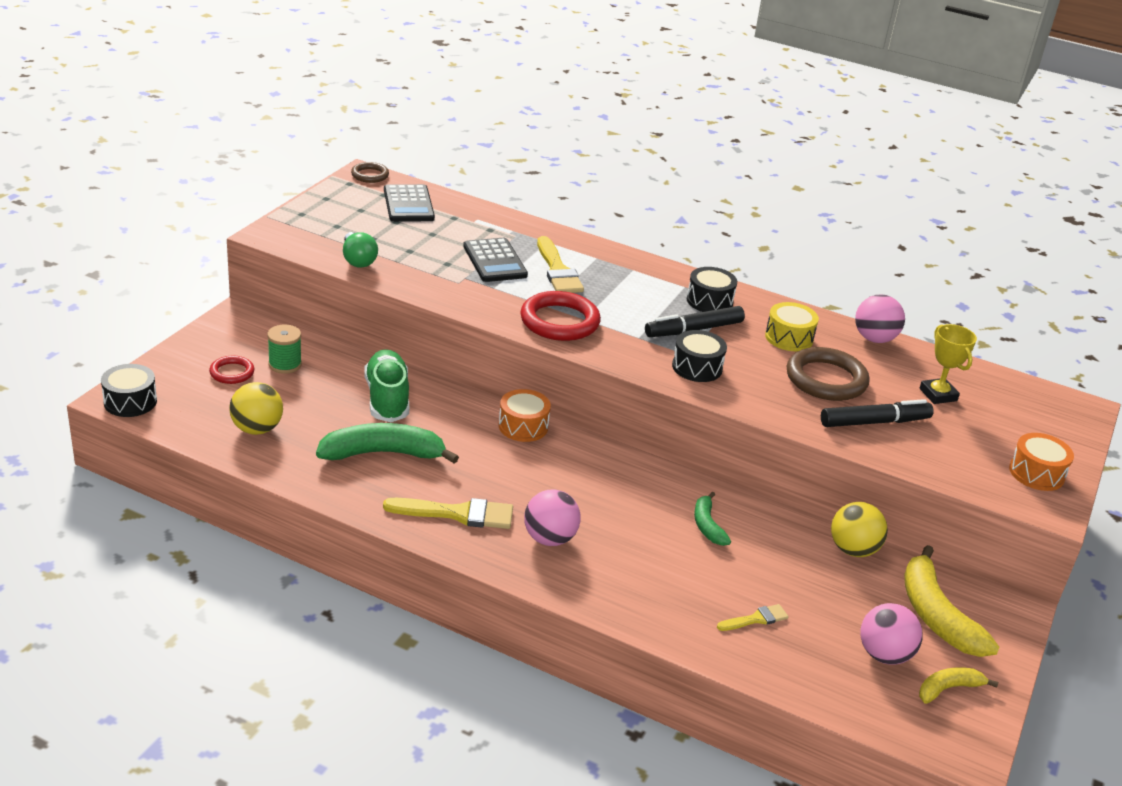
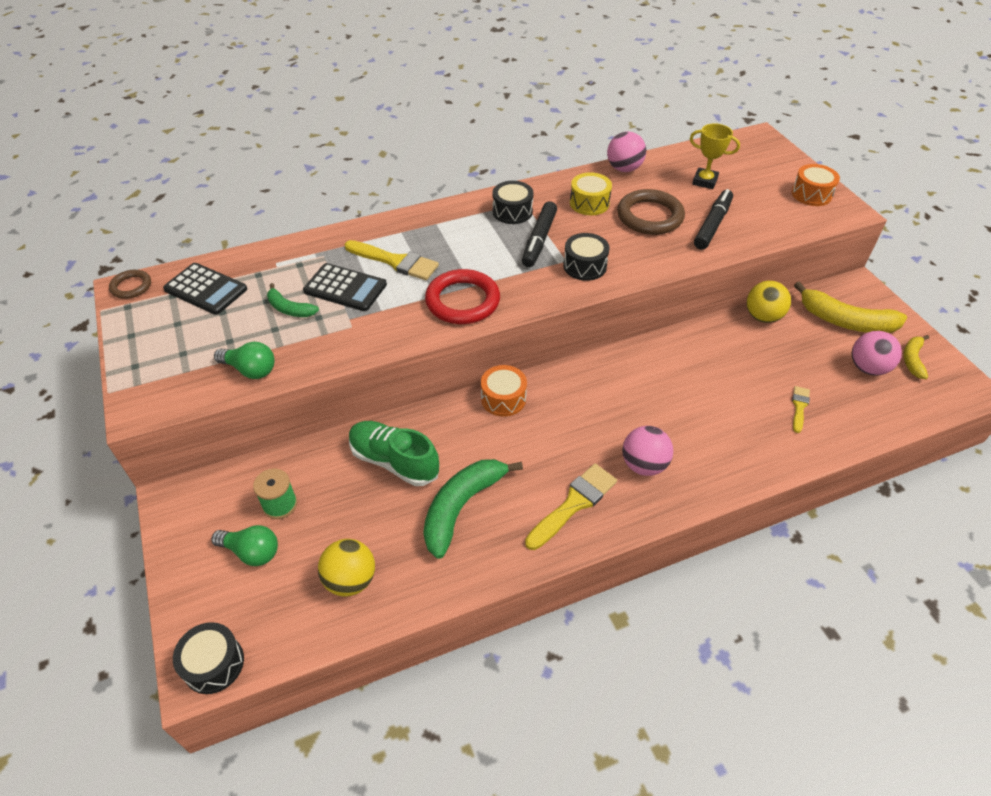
camera: 45 degrees left, 15 degrees up
red ring [209,355,254,384] -> green light bulb [211,525,278,566]
green banana [694,491,731,546] -> green banana moved to [267,283,319,317]

